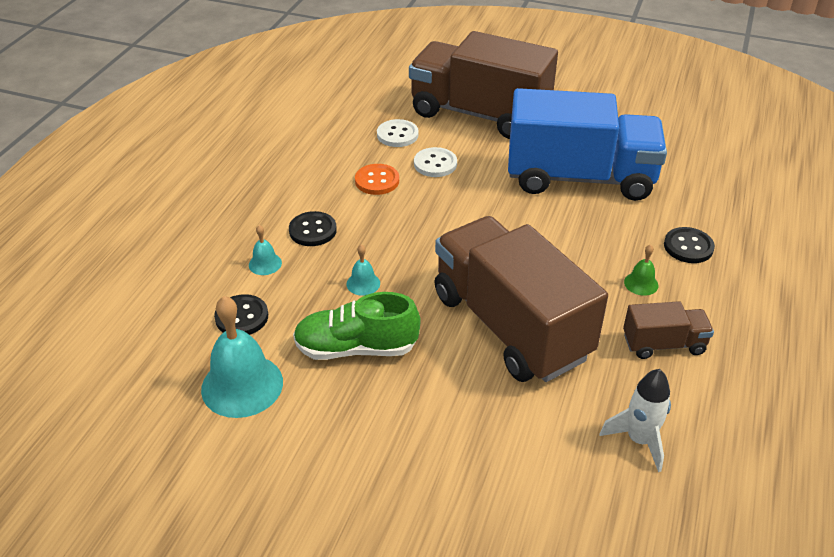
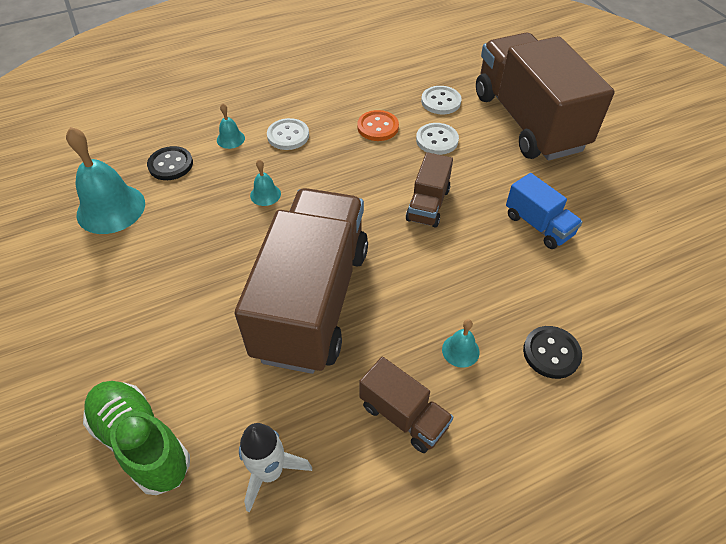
camera: 45 degrees right, 10 degrees up
black button [289,211,337,246] -> white button [267,118,309,150]
green shoe [293,292,421,360] -> green shoe moved to [83,381,190,495]
blue truck [508,88,667,201] -> blue truck [506,173,583,249], size x0.44
green bell [624,244,658,296] -> turquoise bell [442,319,480,368]
none -> brown truck [406,152,453,228]

